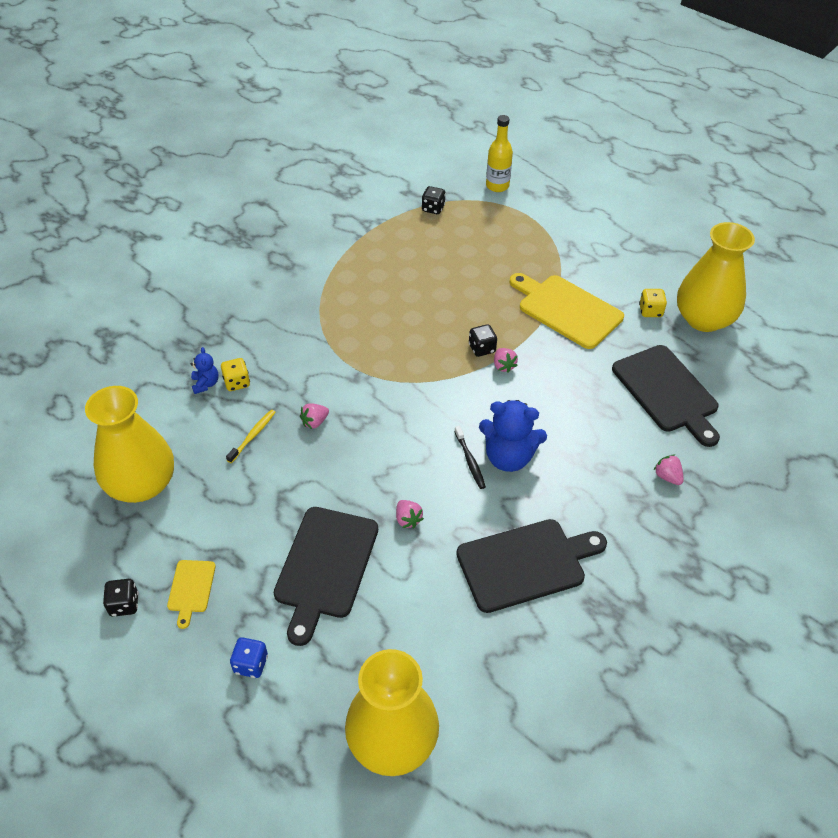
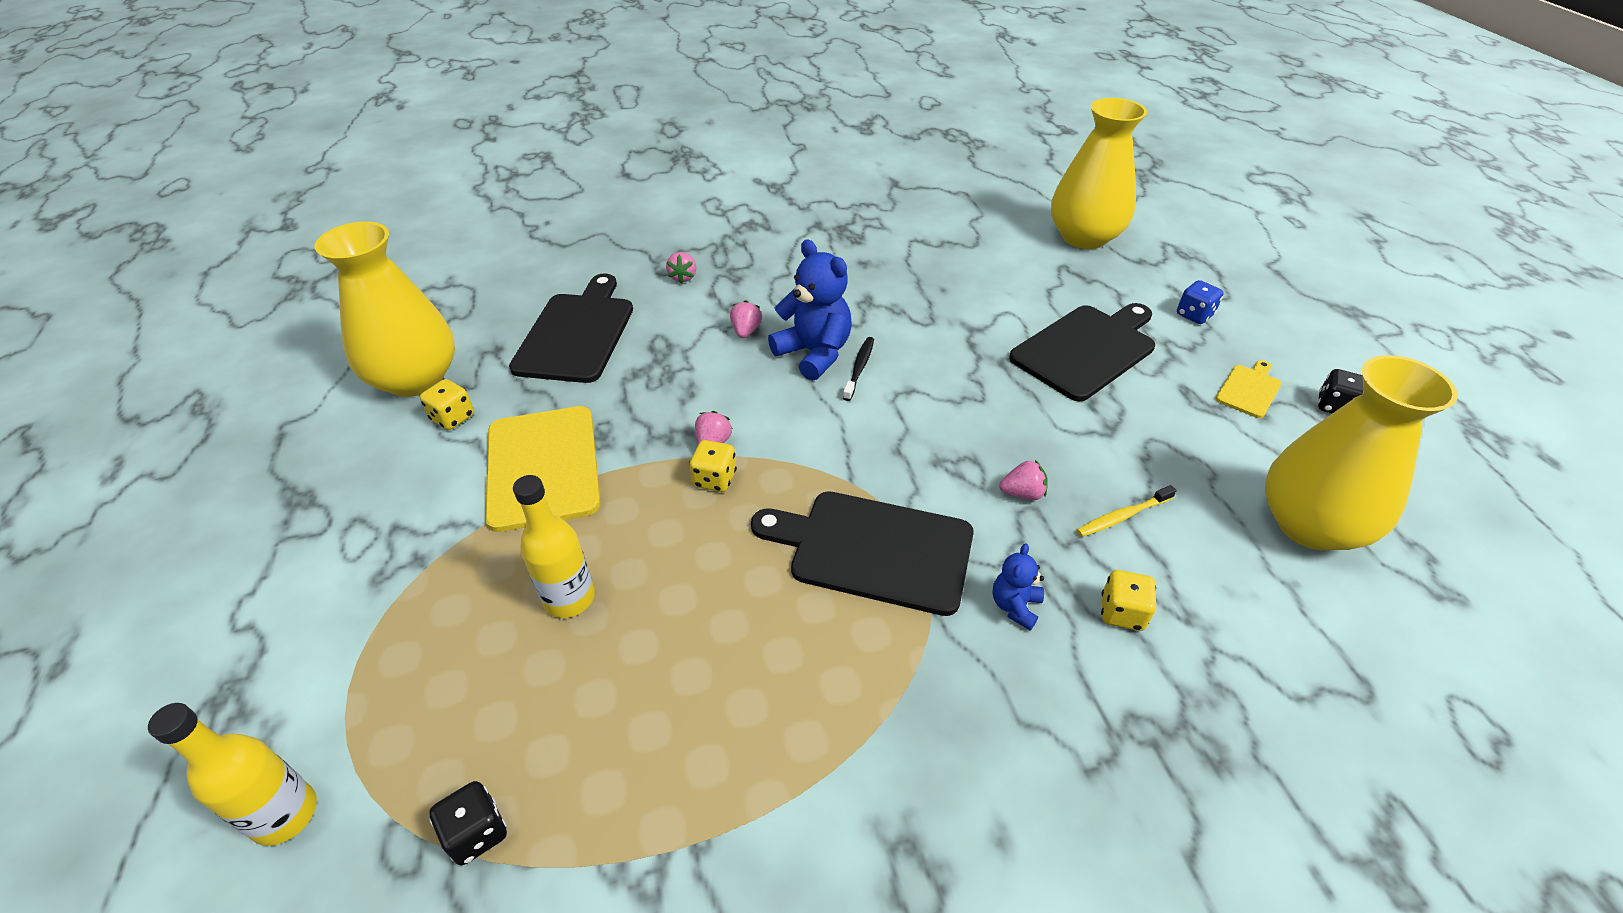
camera: 145 degrees left, 5 degrees down
blue teddy bear [191,347,219,394] -> blue teddy bear moved to [992,543,1044,630]
pink strawberry [396,500,424,528] -> pink strawberry moved to [730,300,762,338]
black cutting board [456,519,607,613] -> black cutting board moved to [751,491,974,616]
black dice [469,324,497,357] -> yellow dice [689,440,737,492]
none -> yellow bottle [513,475,595,618]

